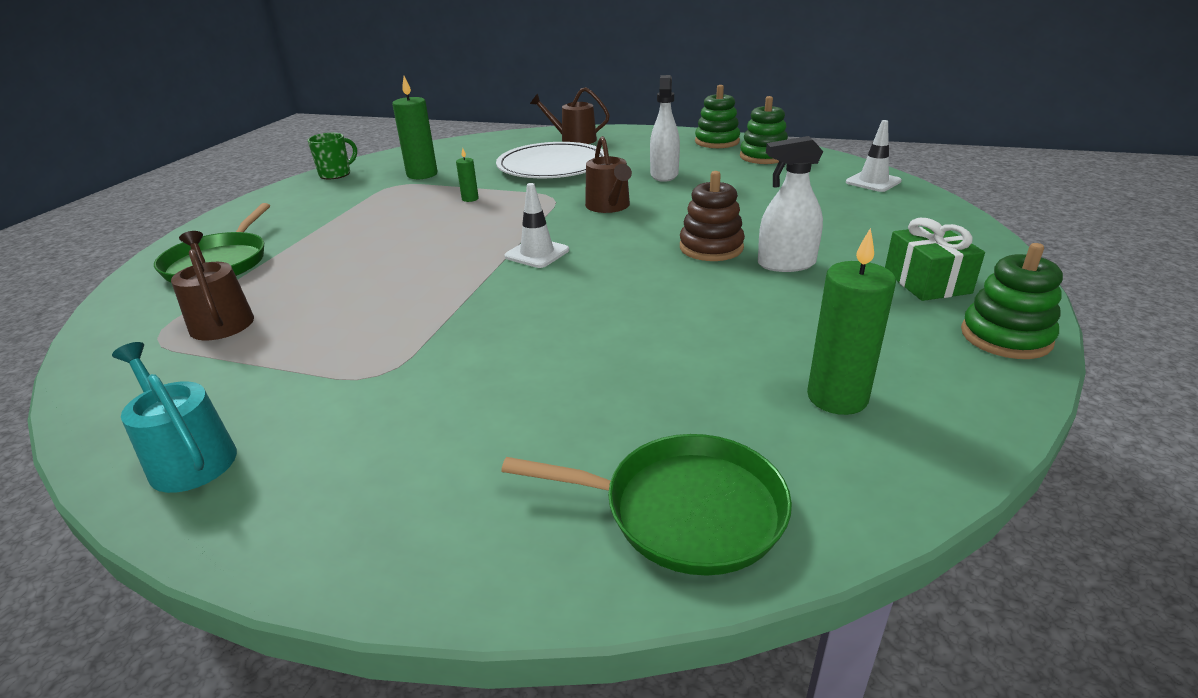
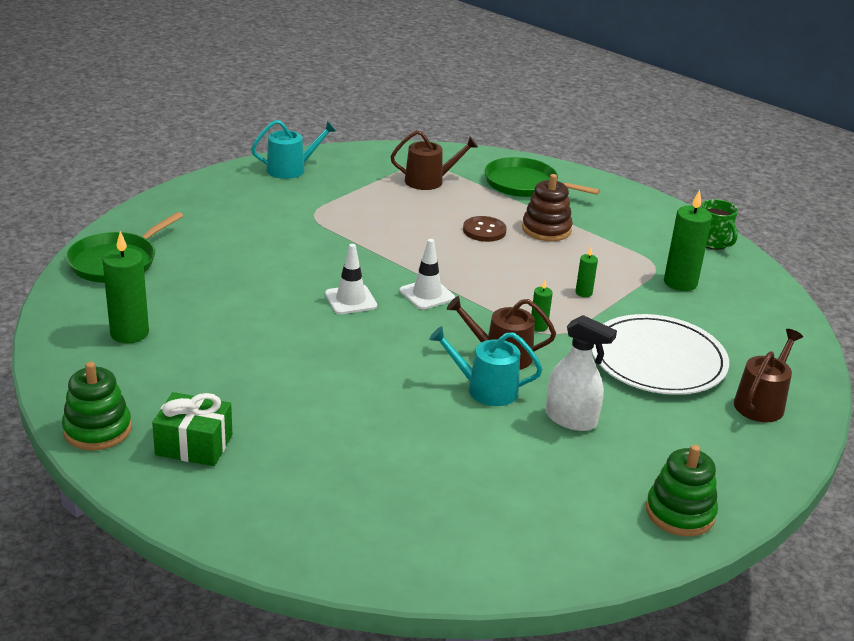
camera: 110 degrees right, 0 degrees up
brown stacking toy [680,171,745,261] -> brown stacking toy moved to [522,174,573,241]
green stacking toy [740,96,788,164] -> none
white spray bottle [758,136,823,272] -> none
white traffic cone [846,120,902,192] -> white traffic cone moved to [325,244,377,314]
none -> turquoise watering can [429,326,543,406]
none -> brown button [463,216,507,242]
none -> green candle [531,280,553,332]

